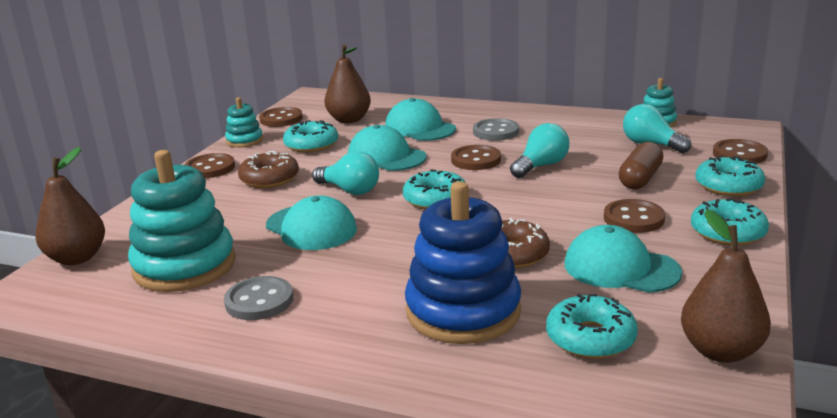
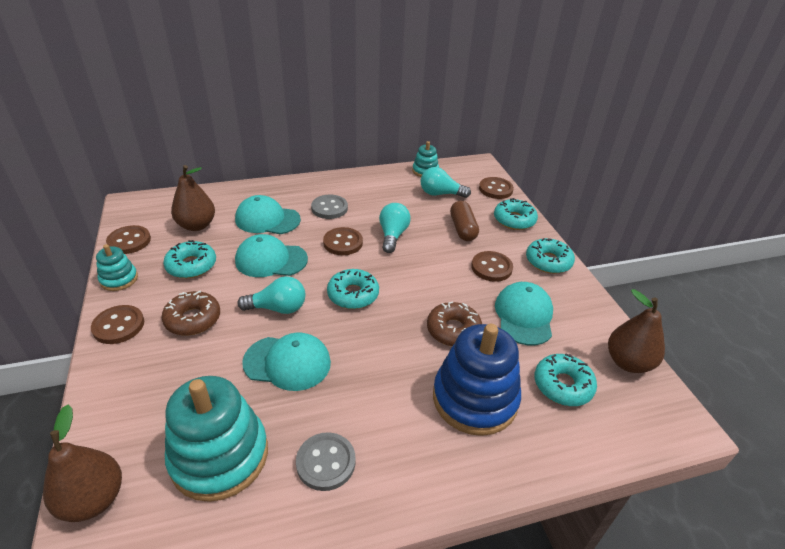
camera: 40 degrees left, 15 degrees up
turquoise cap [564,225,682,293] -> turquoise cap turned 105 degrees clockwise [495,282,553,345]

